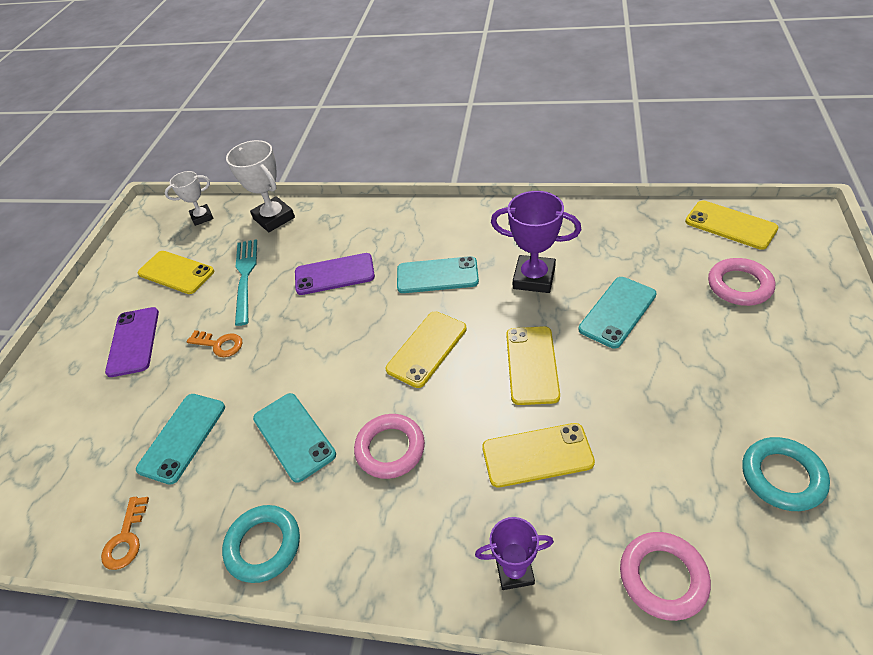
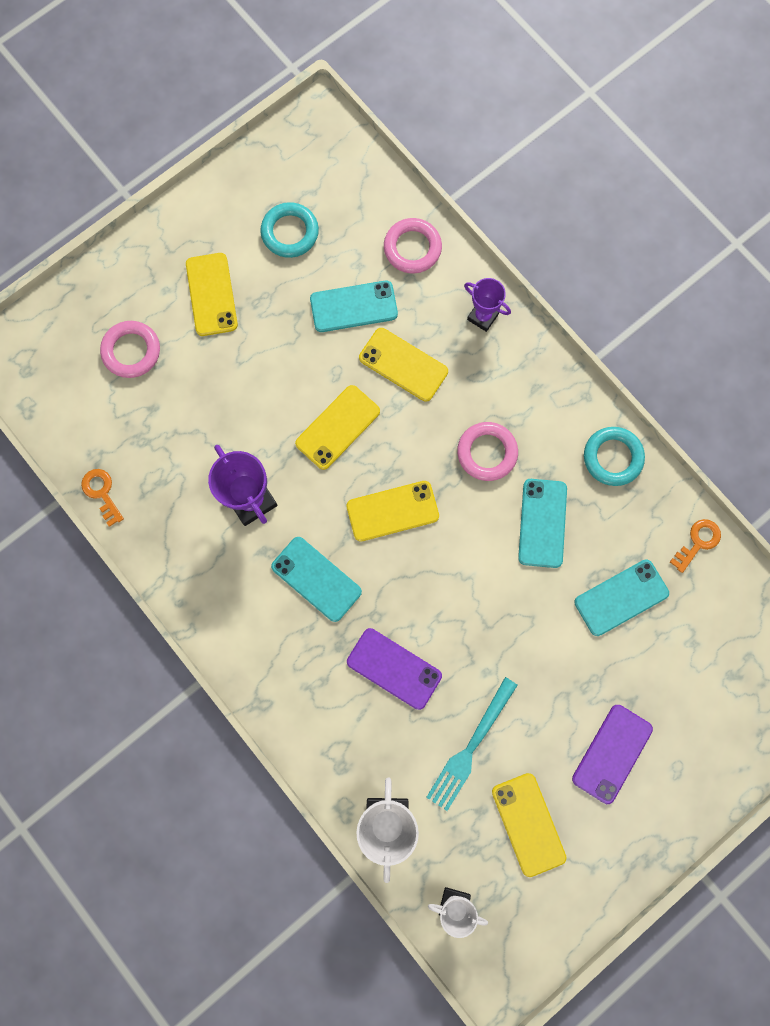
camera: 145 degrees left, 30 degrees up
orange key [187,330,243,357] -> orange key moved to [81,469,124,527]
turquoise phone [579,277,657,349] -> turquoise phone moved to [310,280,398,332]
yellow phone [685,201,779,250] -> yellow phone moved to [186,253,238,336]

